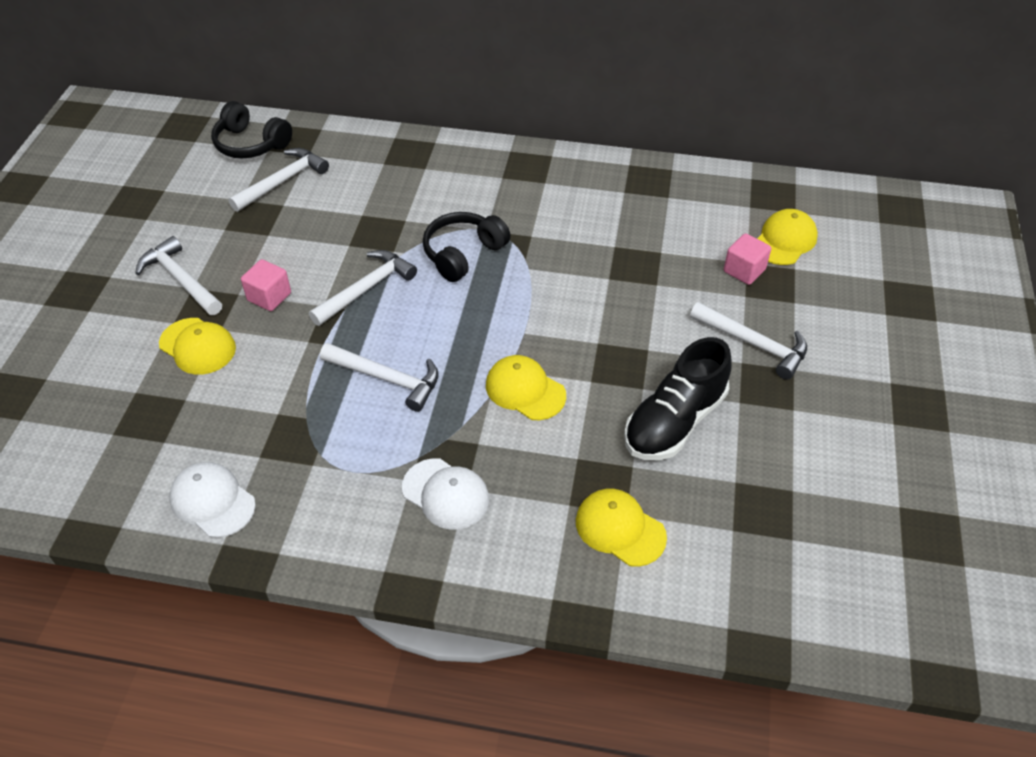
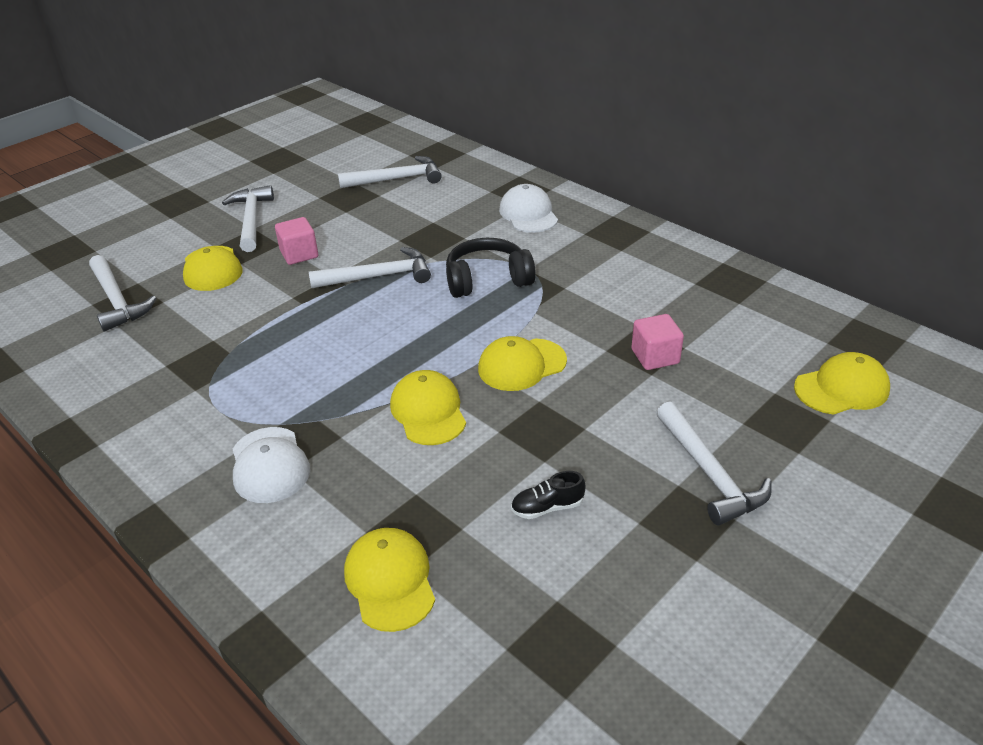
camera: 35 degrees right, 10 degrees down
white cap [169,462,256,538] -> white cap moved to [499,184,558,233]
black headphones [211,101,292,158] -> none
white hammer [320,343,439,412] -> white hammer moved to [89,255,156,331]
black shoe [624,337,731,460] -> black shoe [511,471,586,519], size x0.43
pink cube [724,233,771,285] -> pink cube moved to [631,314,684,370]
none -> yellow cap [478,336,567,391]

